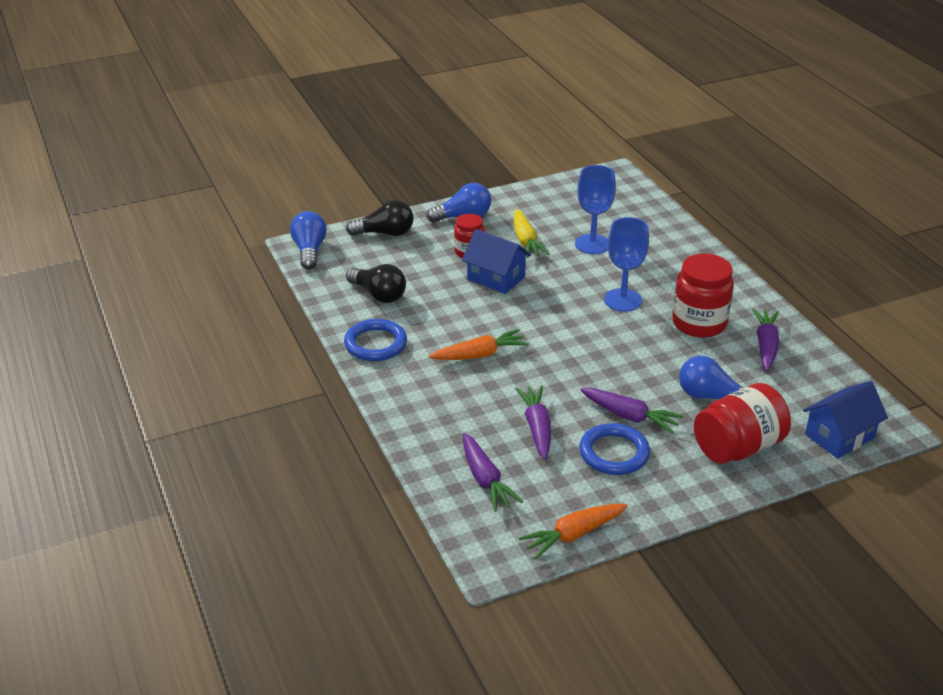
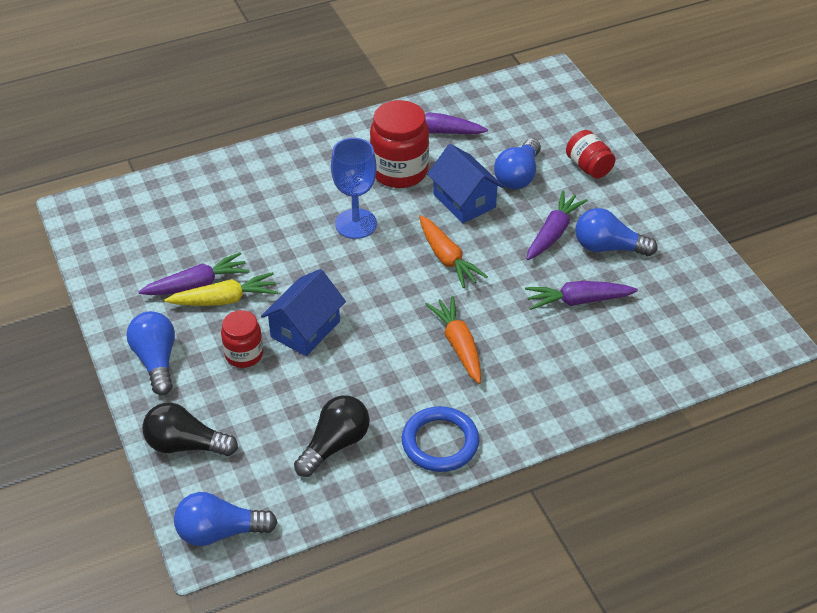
camera: 90 degrees left, 10 degrees up
black light bulb [346,200,414,236] -> black light bulb turned 75 degrees counterclockwise [142,403,238,456]
purple carrot [463,433,523,512] -> purple carrot moved to [138,252,249,295]
orange carrot [519,504,628,559] -> orange carrot moved to [419,215,488,288]
blue goblet [575,165,616,254] -> none
blue ring [579,423,650,475] -> blue light bulb [575,208,658,256]
red jar [694,383,791,464] -> red jar [566,130,616,178], size x0.59
blue house [803,381,888,459] -> blue house moved to [427,144,504,223]

